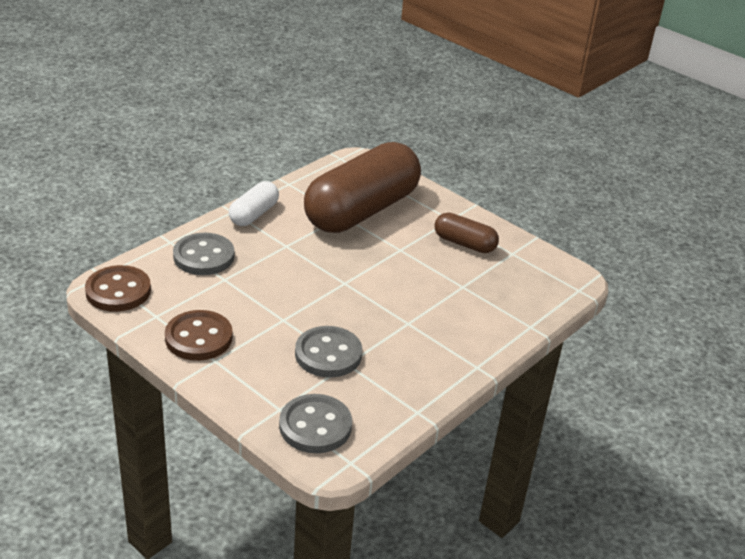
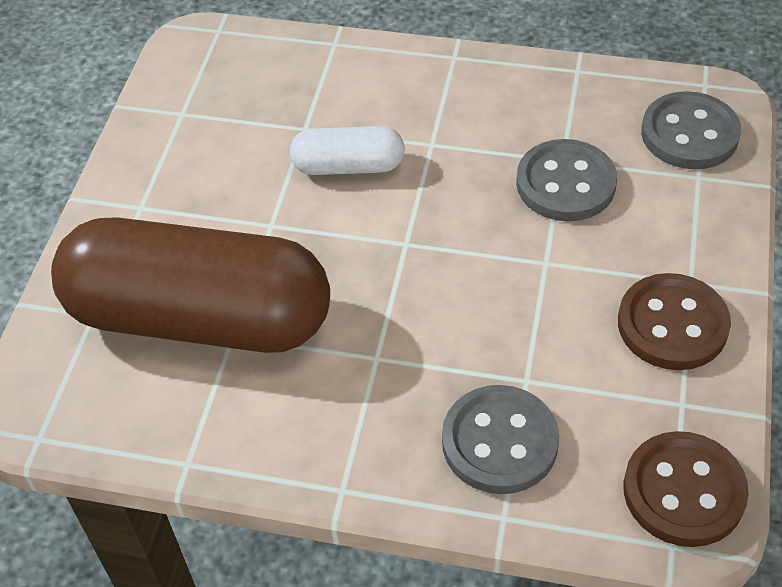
camera: 115 degrees left, 15 degrees up
white capsule [229,181,279,226] -> white capsule moved to [290,126,405,175]
brown capsule [435,213,499,253] -> none

